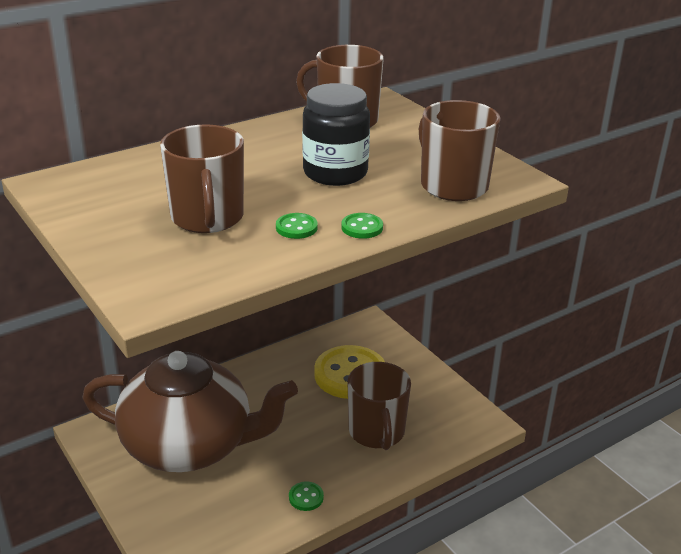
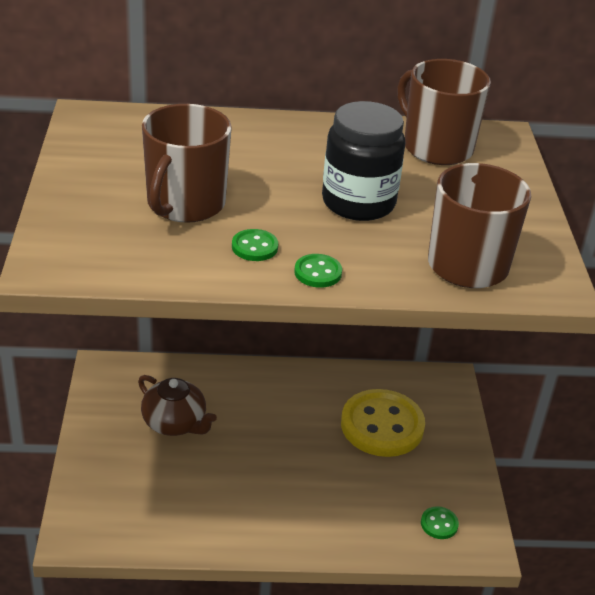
camera: 30 degrees right, 5 degrees up
brown teapot [82,351,298,472] -> brown teapot [138,375,217,436], size x0.47
green button [289,482,324,511] -> green button moved to [421,506,459,539]
brown mug [347,362,411,450] -> none

